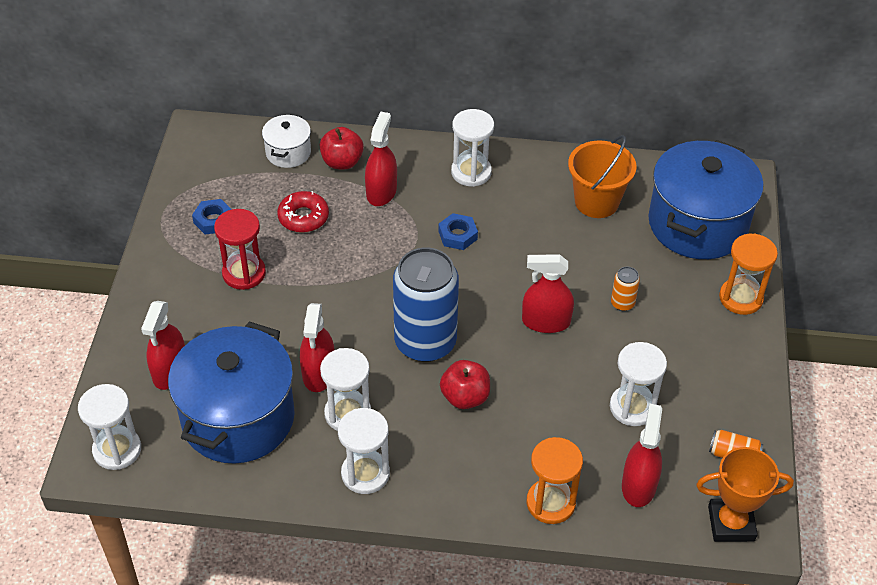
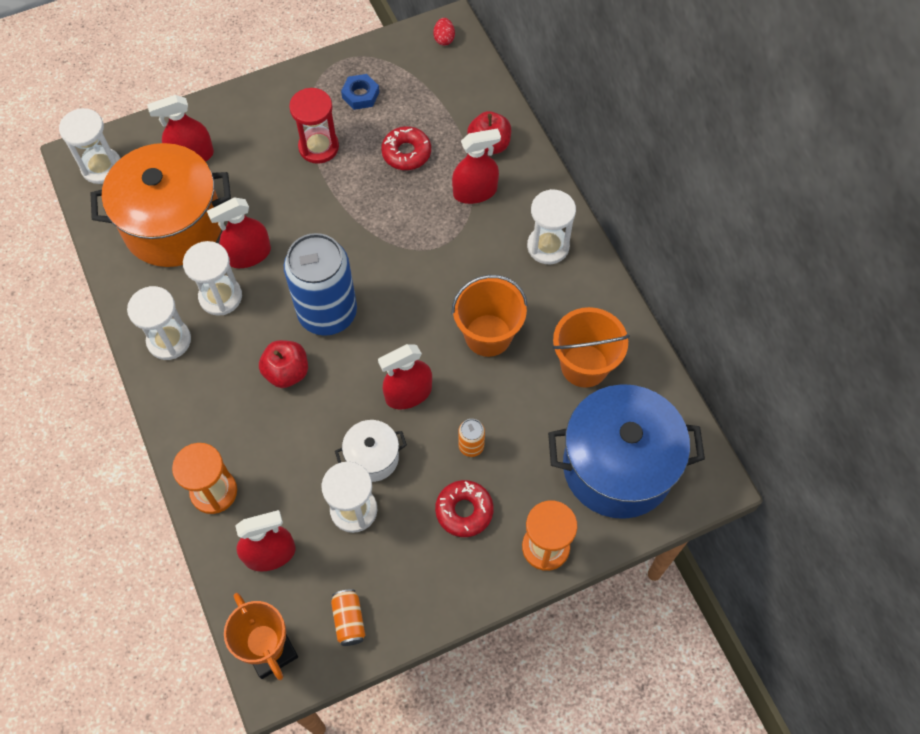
camera: 60 degrees right, 15 degrees up
blue pot [168,321,295,464] -> orange pot [90,143,231,267]
white pot [262,114,311,168] -> white pot moved to [335,420,407,482]
blue nut [438,213,478,250] -> none
red spray bottle [522,254,574,333] -> red spray bottle turned 90 degrees counterclockwise [378,344,432,409]
none -> red egg [433,18,455,46]
none -> red donut [435,480,494,537]
none -> orange bucket [451,275,528,357]

